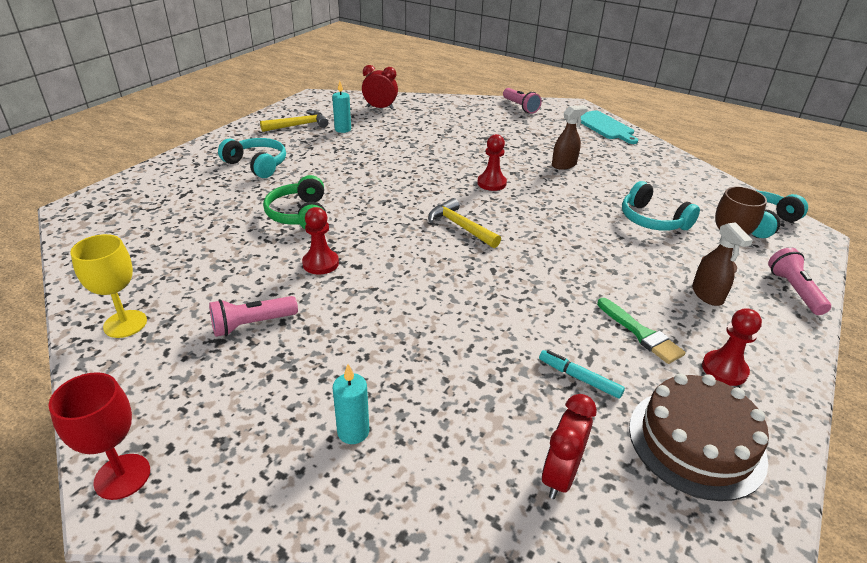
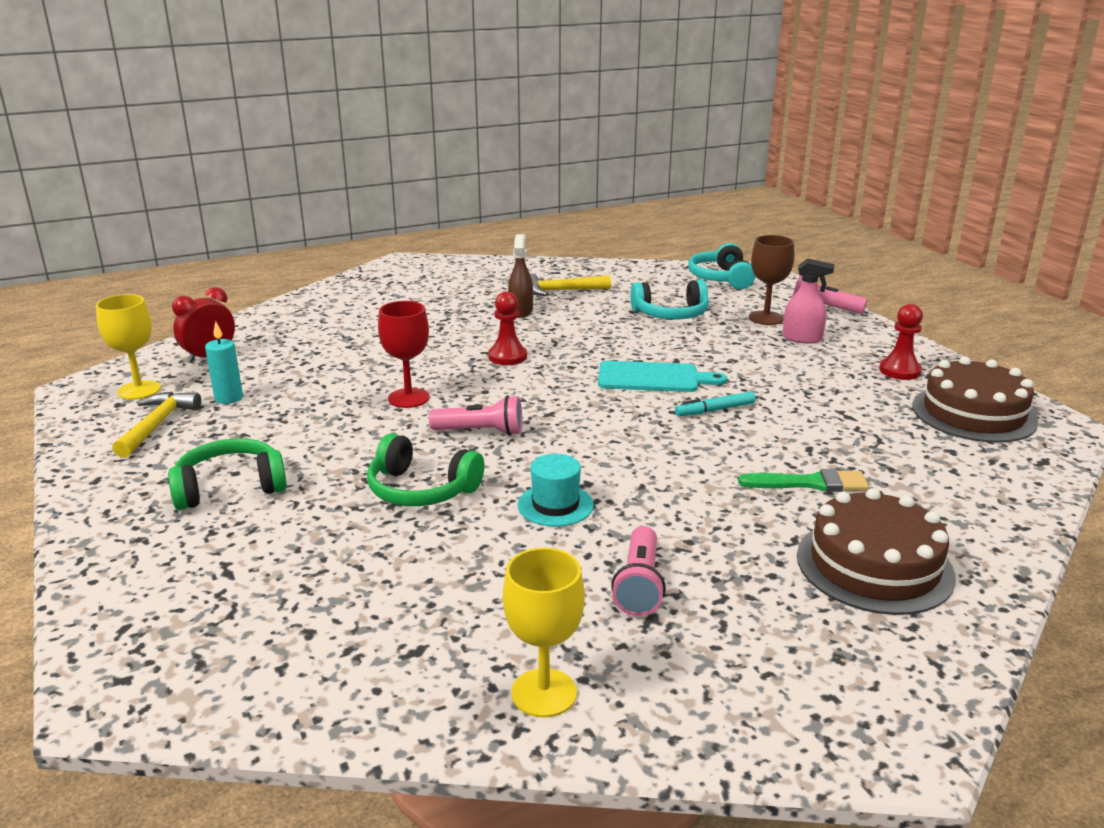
camera: 55 degrees left, 10 degrees down
red goblet [48,372,150,500] -> red goblet moved to [378,301,430,408]
turquoise headphones [218,138,286,178] -> green headphones [168,438,287,510]
red pawn [302,207,339,275] -> turquoise hat [518,454,594,527]
turquoise candle [333,364,369,444] -> brown cake [797,488,956,615]
yellow hammer [428,198,501,248] -> yellow hammer moved to [530,274,611,296]
pink flashlight [503,88,542,114] -> pink flashlight moved to [429,395,522,436]
turquoise marker [539,350,625,399] -> turquoise marker moved to [675,392,756,416]
red clock [542,394,597,499] -> none
turquoise cutting board [581,110,638,144] -> turquoise cutting board moved to [598,361,727,392]
green brush [597,298,686,364] -> green brush moved to [738,469,869,492]
brown spray bottle [692,222,753,306] -> pink spray bottle [783,259,834,344]
none -> yellow goblet [96,294,161,400]

